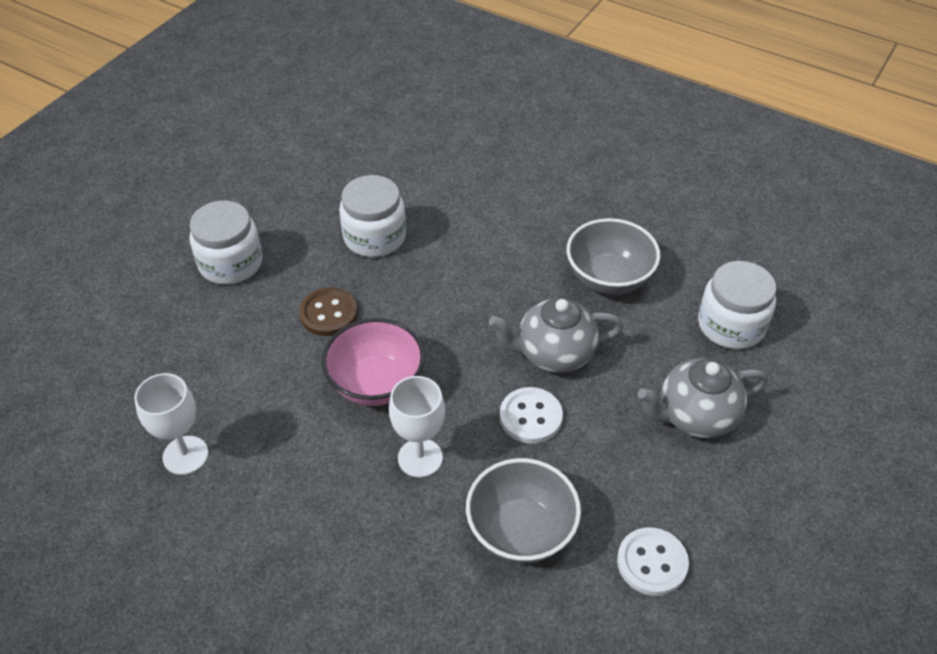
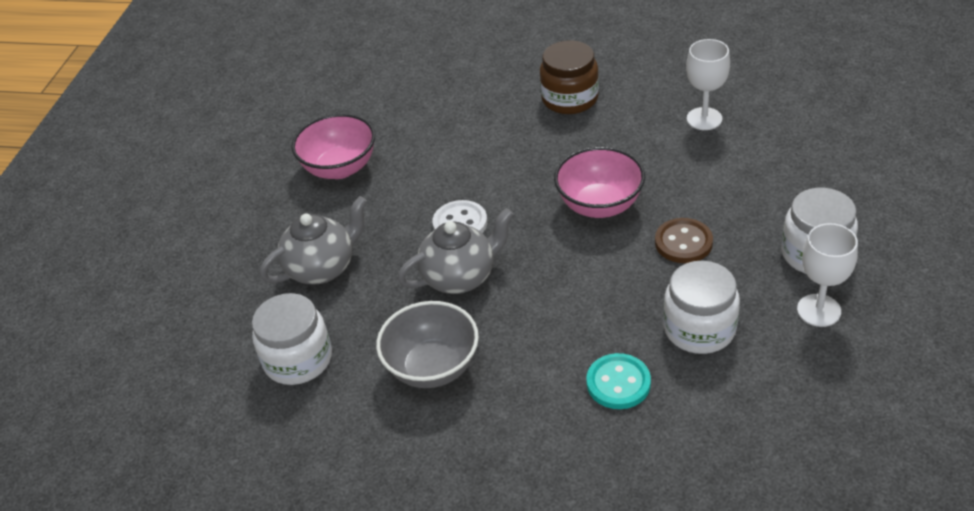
camera: 165 degrees right, 5 degrees down
white goblet [389,376,445,478] -> white goblet moved to [797,223,858,327]
grey bowl [466,458,581,564] -> none
white button [617,527,689,596] -> pink bowl [292,114,375,179]
none -> brown jar [540,40,599,114]
none -> turquoise button [586,353,651,409]

